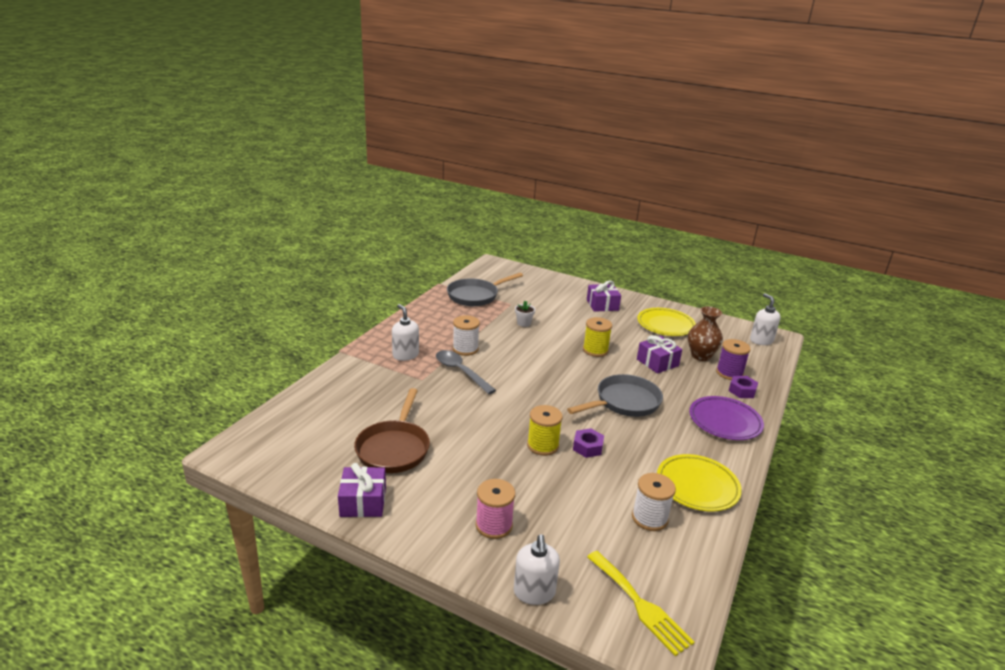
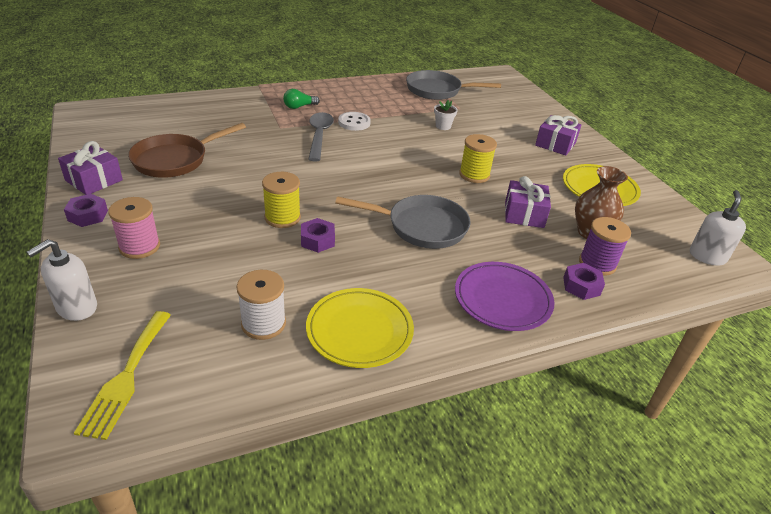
camera: 40 degrees right, 10 degrees up
white soap dispenser [392,304,419,361] -> green light bulb [283,89,320,109]
white spool [453,315,480,356] -> white button [338,112,371,131]
none -> purple nut [64,194,108,227]

